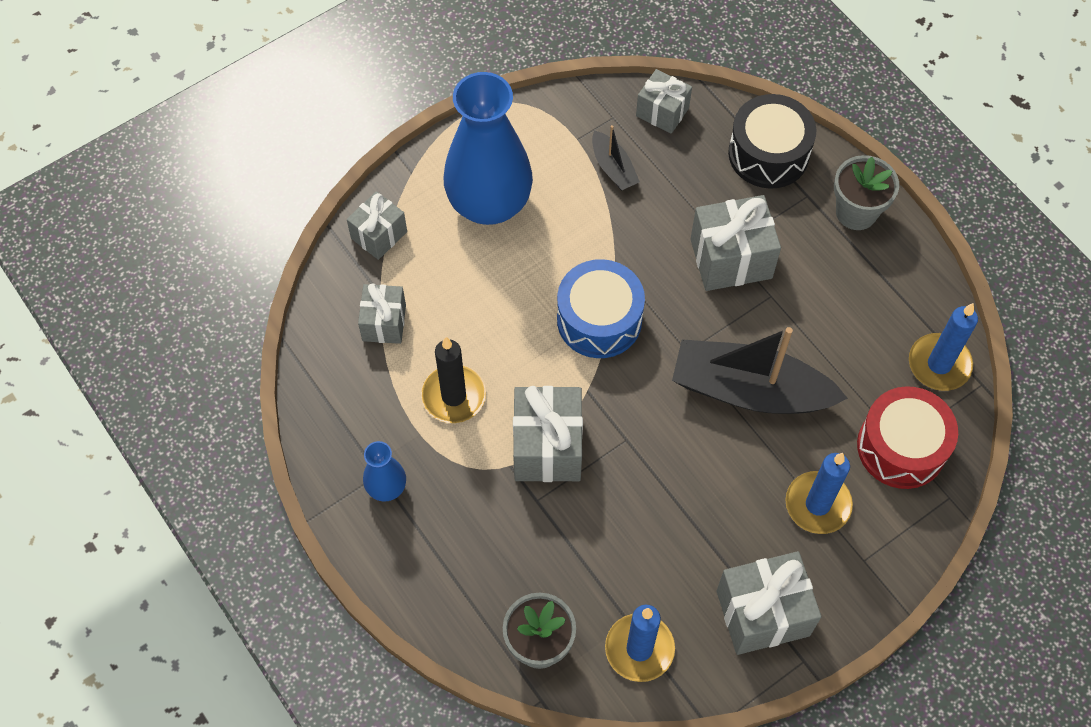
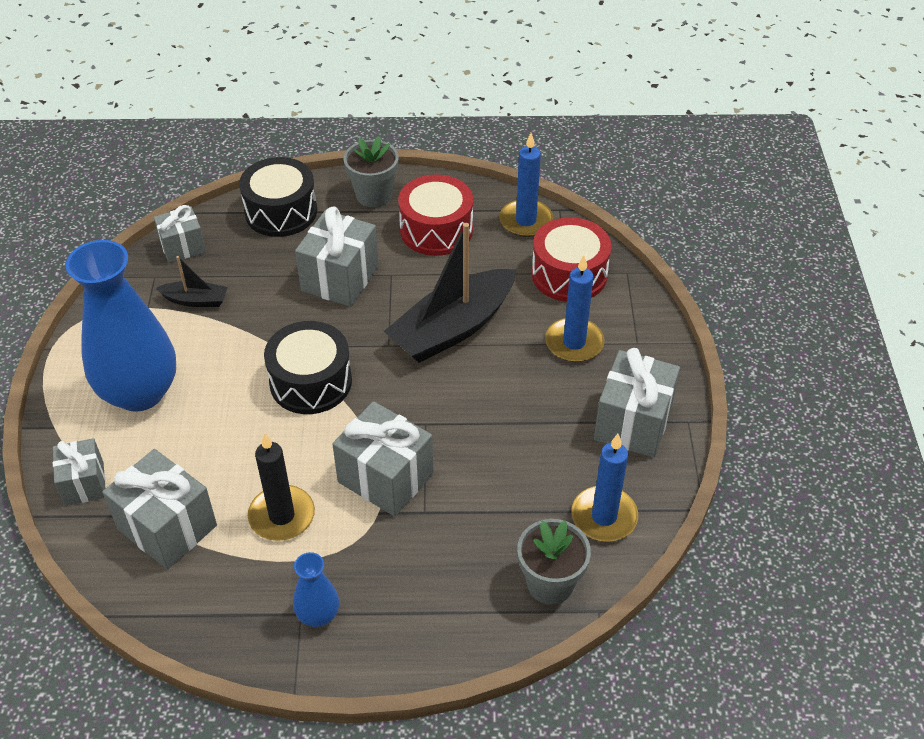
camera: 55 degrees left, 15 degrees down
grey gift [358,283,406,344] -> grey gift [102,449,217,569], size x1.61
blue drum [557,259,645,358] -> black drum [264,321,352,414]
none -> red drum [398,174,473,256]

